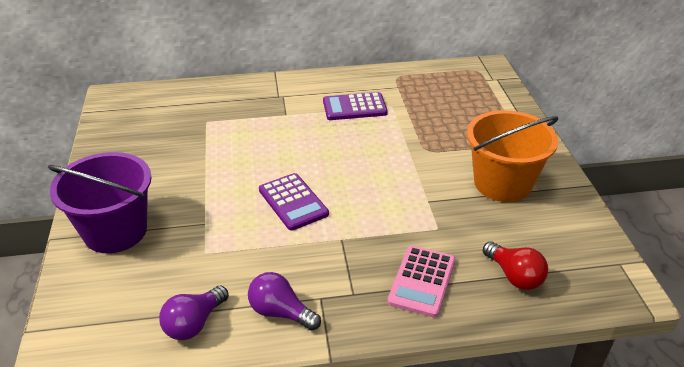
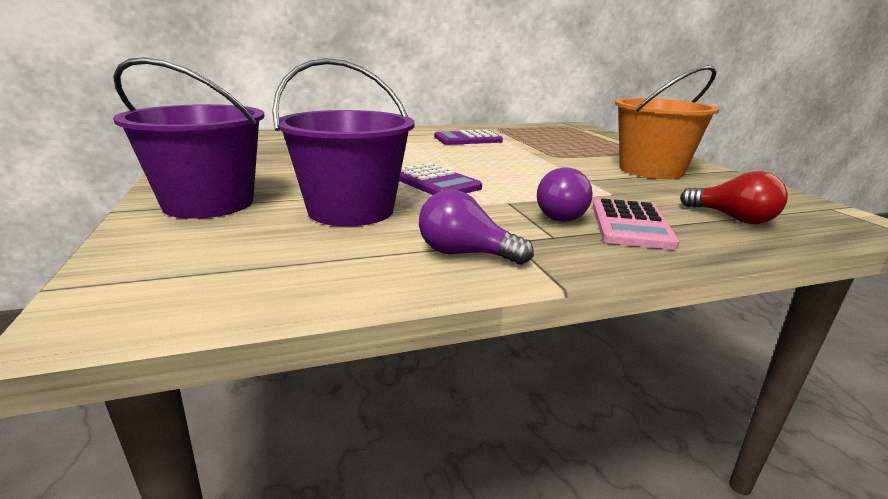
camera: 10 degrees left, 15 degrees down
purple light bulb [159,285,229,340] -> purple light bulb moved to [537,167,593,222]
none -> purple bucket [272,58,415,226]

